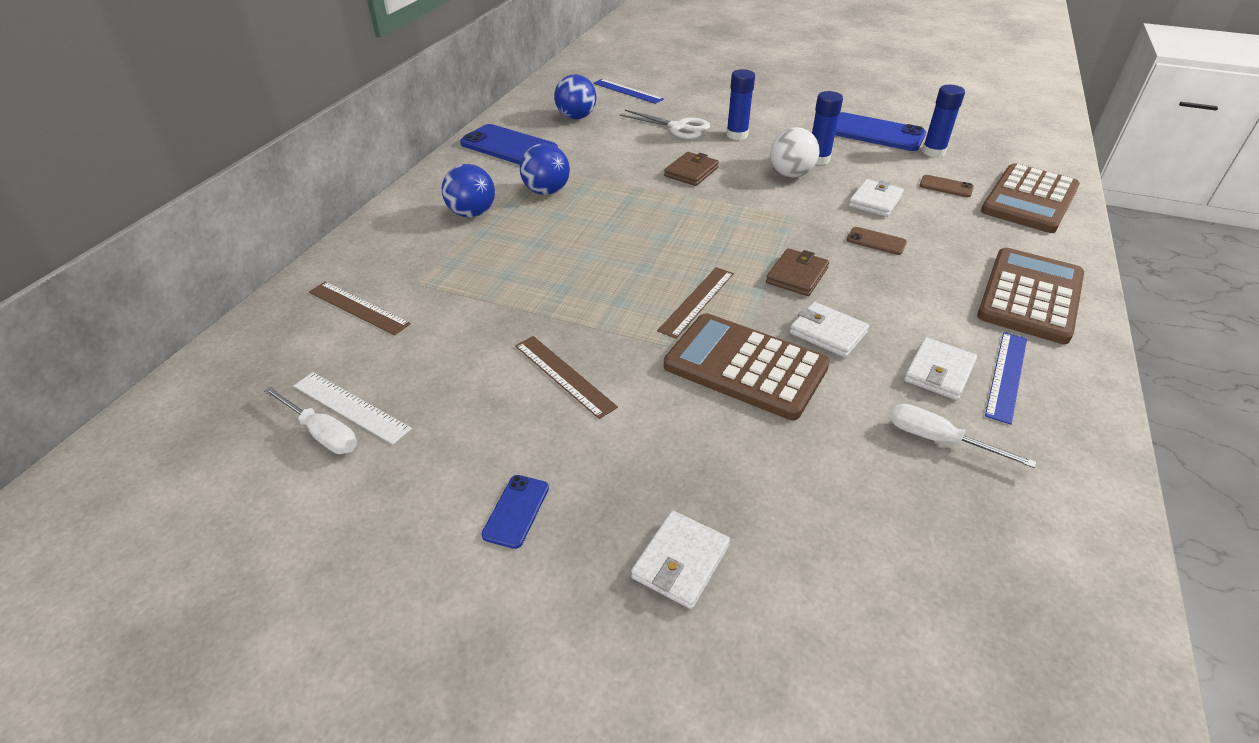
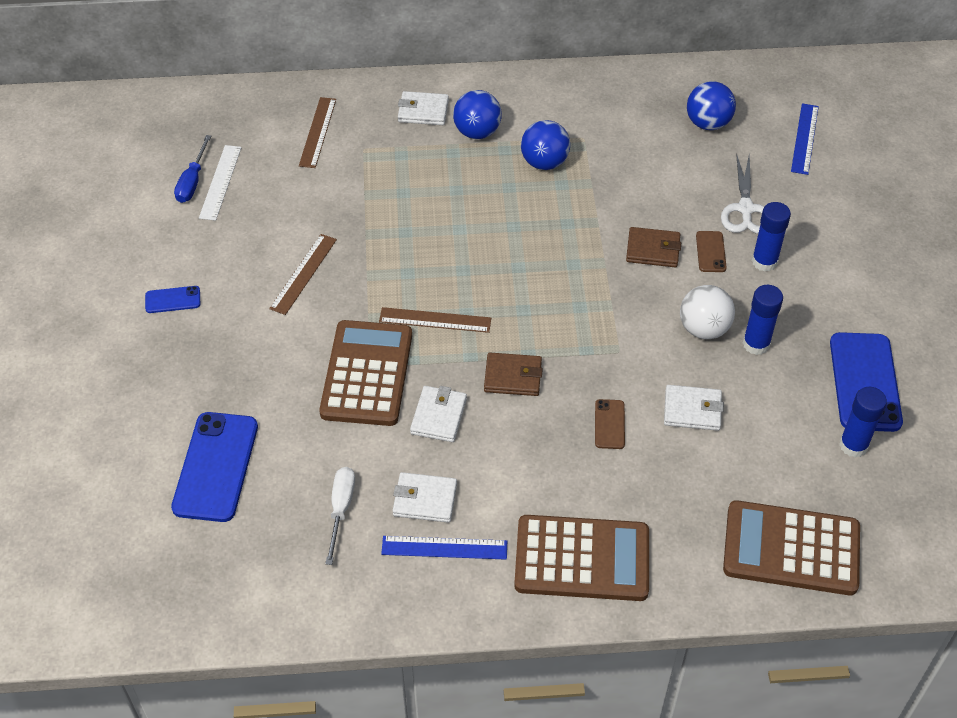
camera: 65 degrees right, 10 degrees up
white screwdriver [264,387,357,454] -> blue screwdriver [174,135,211,203]
blue phone [460,124,558,165] -> blue phone moved to [171,412,258,522]
white wallet [631,511,730,609] -> white wallet moved to [398,91,449,125]
brown phone [919,175,974,197] -> brown phone moved to [696,231,727,272]

